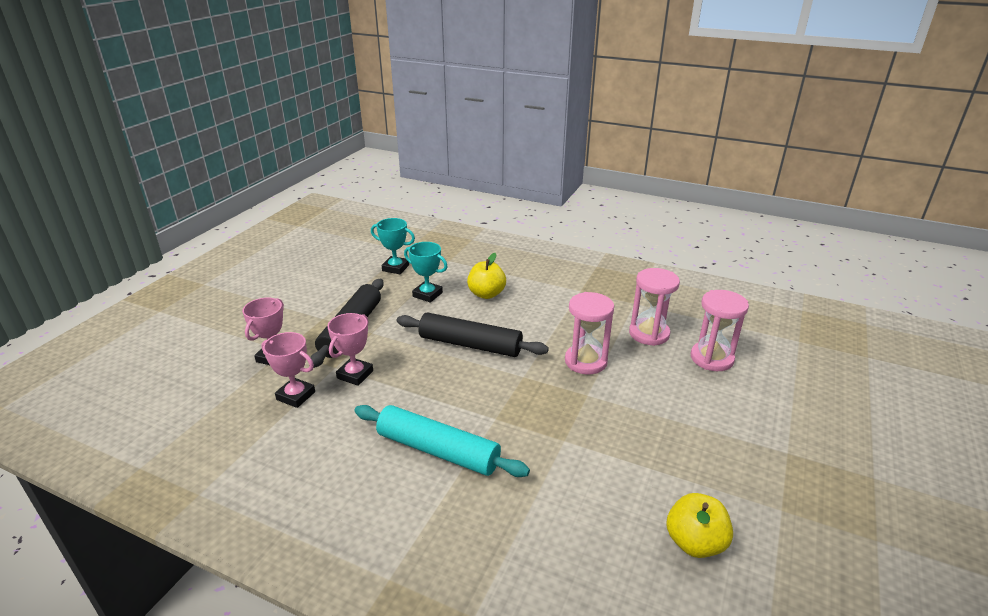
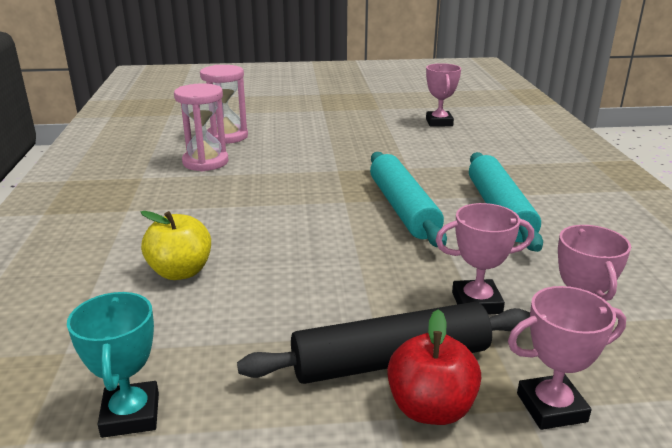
camera: 120 degrees left, 5 degrees down
black rolling pin [397,312,549,357] -> none
turquoise trophy [404,242,448,303] -> none
pink hourglass [565,292,614,374] -> none
yellow apple [666,493,733,558] -> pink trophy [426,63,461,127]
none -> turquoise rolling pin [370,152,447,247]
none -> red apple [387,309,481,425]

